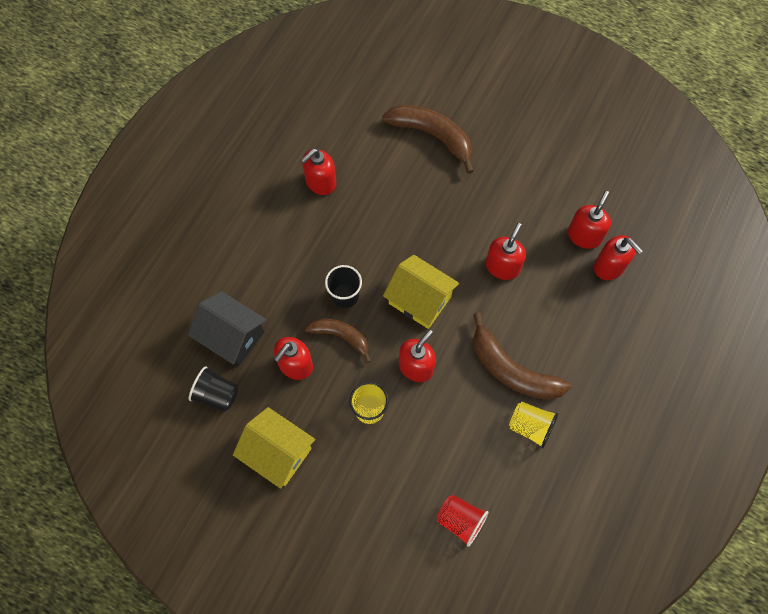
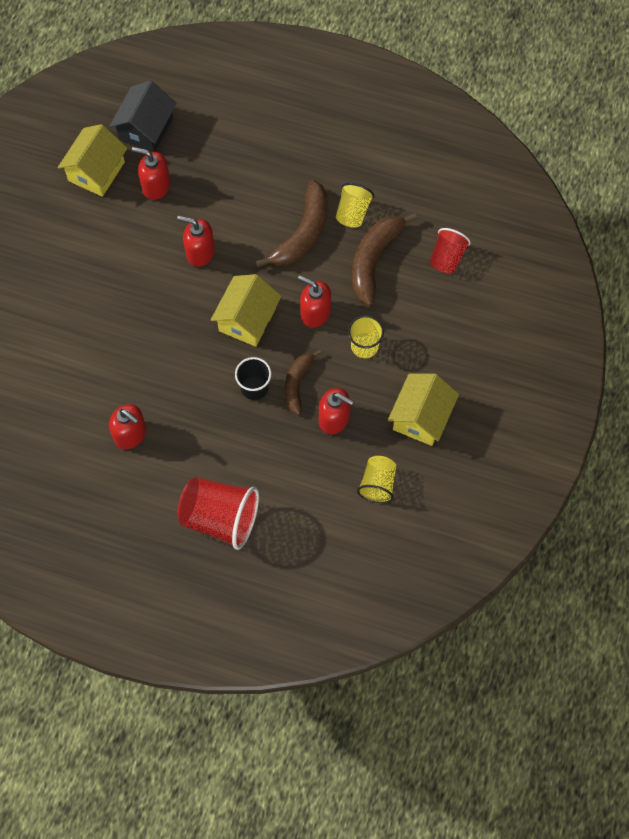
camera: 100 degrees left, 0 degrees up
black house [188,291,266,366] -> black house moved to [110,81,177,152]
black cup [189,366,238,412] -> yellow cup [357,456,396,503]
brown banana [382,105,474,174] -> brown banana moved to [352,213,417,306]
red soap dispenser [594,235,643,280] -> none
none -> yellow house [58,124,127,197]
none -> red cup [177,477,259,550]

